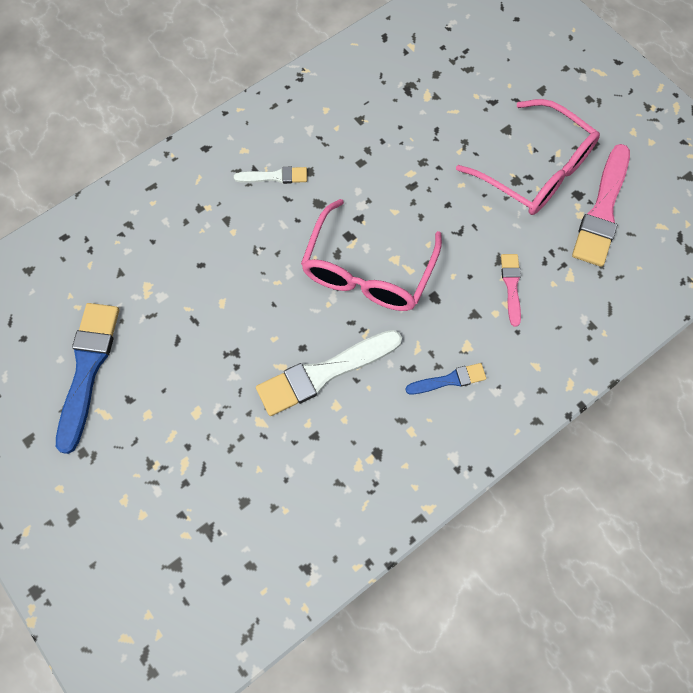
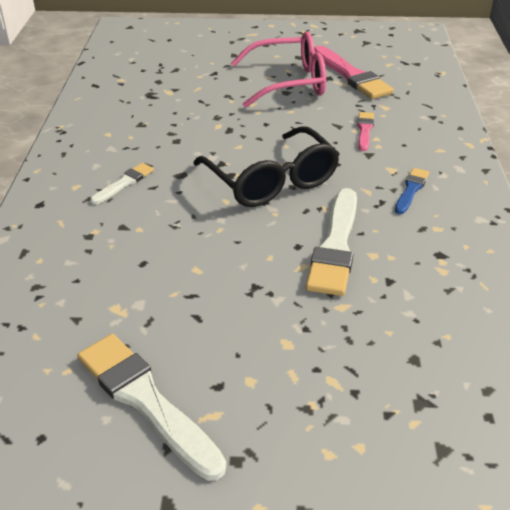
camera: 50 degrees left, 30 degrees down
blue brush [56,303,119,454] -> white brush [77,334,226,481]
pink glasses [301,199,442,311] -> black glasses [193,126,340,207]
pink brush [501,254,521,327] -> pink brush turned 60 degrees clockwise [357,112,374,151]

